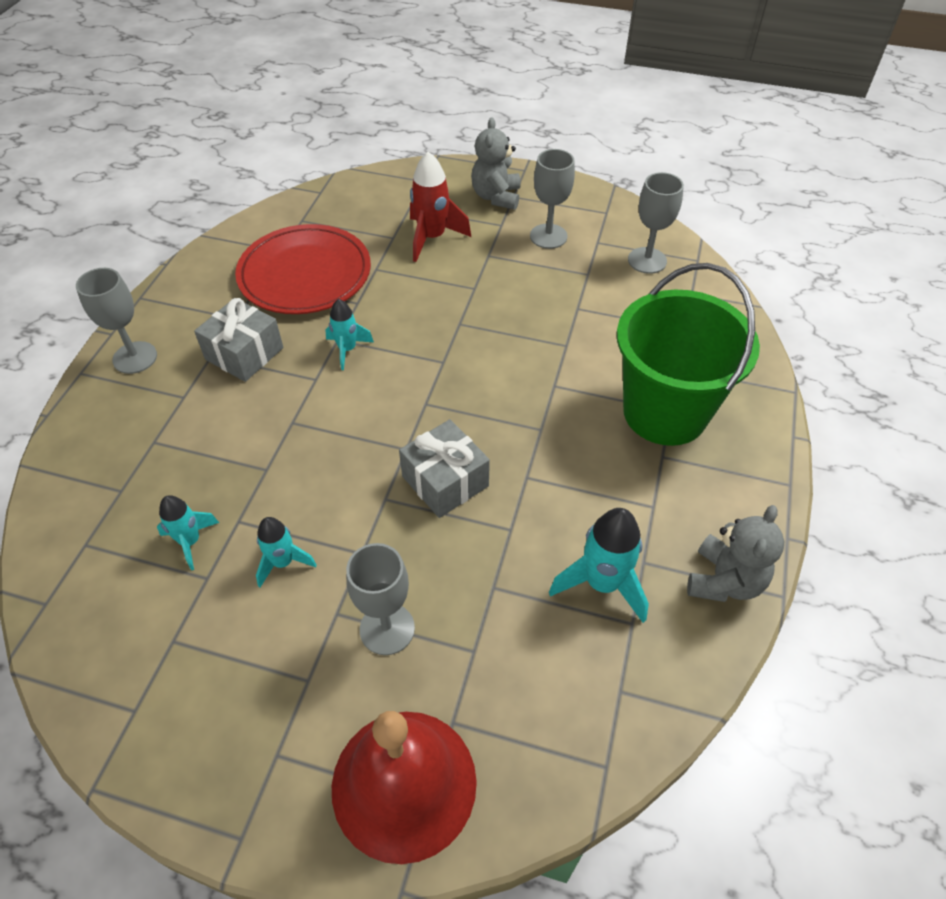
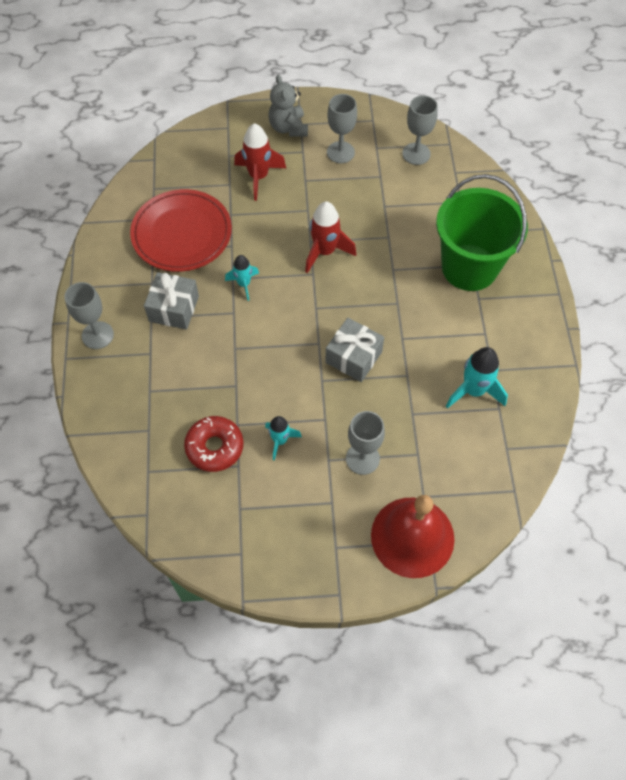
camera: 20 degrees left, 10 degrees up
turquoise rocket [157,495,219,570] -> red donut [184,416,243,472]
grey teddy bear [687,505,784,602] -> none
none -> red rocket [305,202,356,273]

